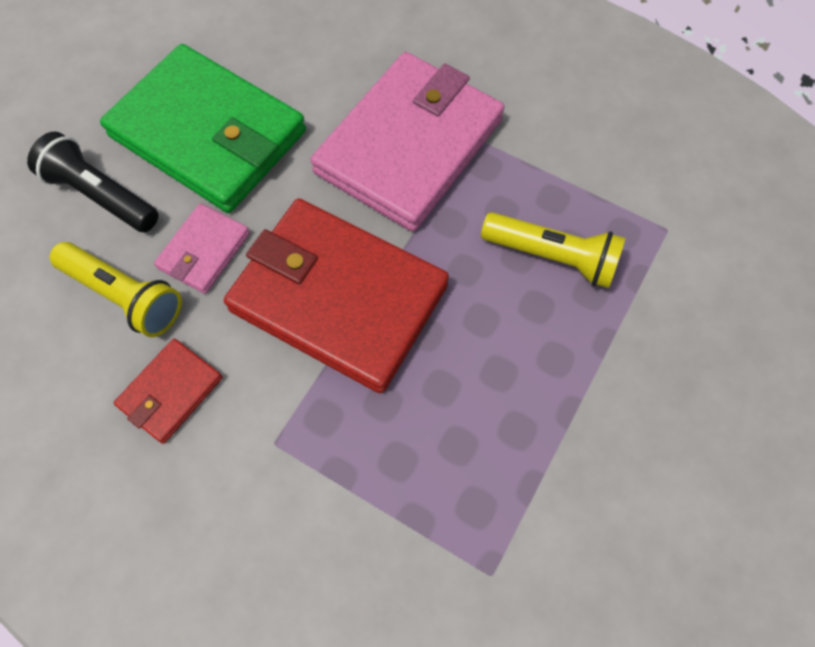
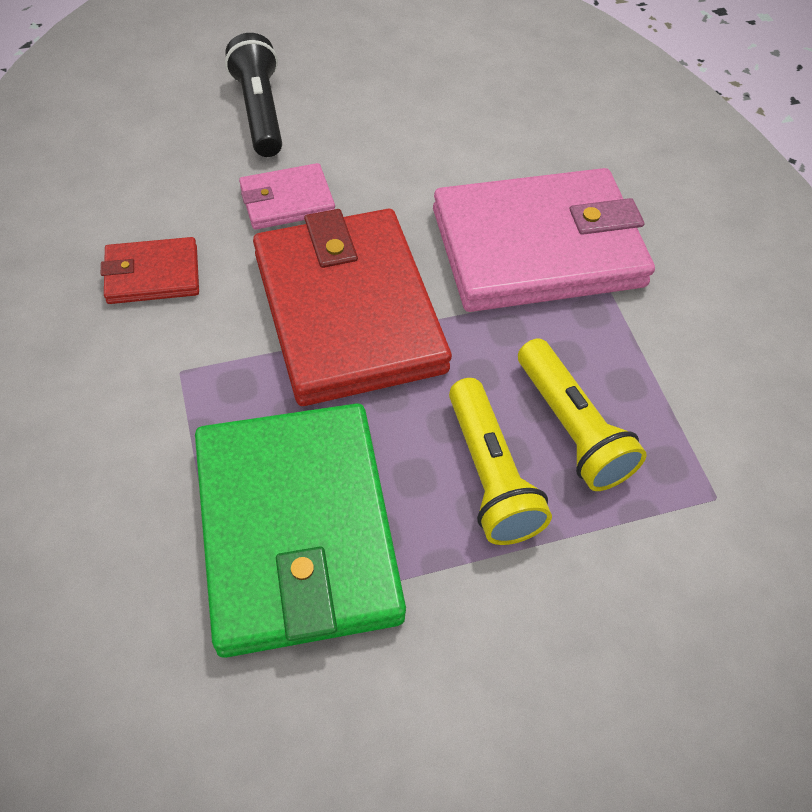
camera: 40 degrees right, 10 degrees down
yellow flashlight [50,242,182,337] -> yellow flashlight moved to [449,378,552,545]
green wallet [100,44,306,213] -> green wallet moved to [195,403,406,658]

